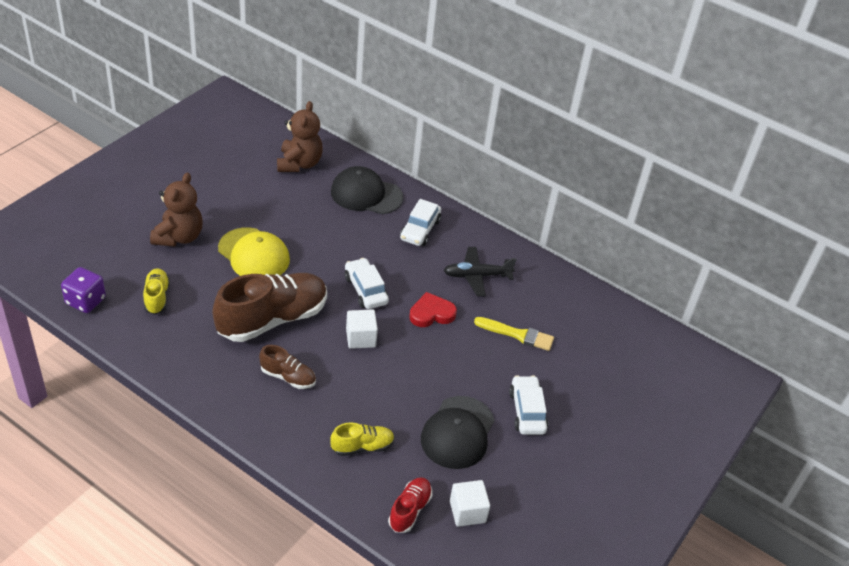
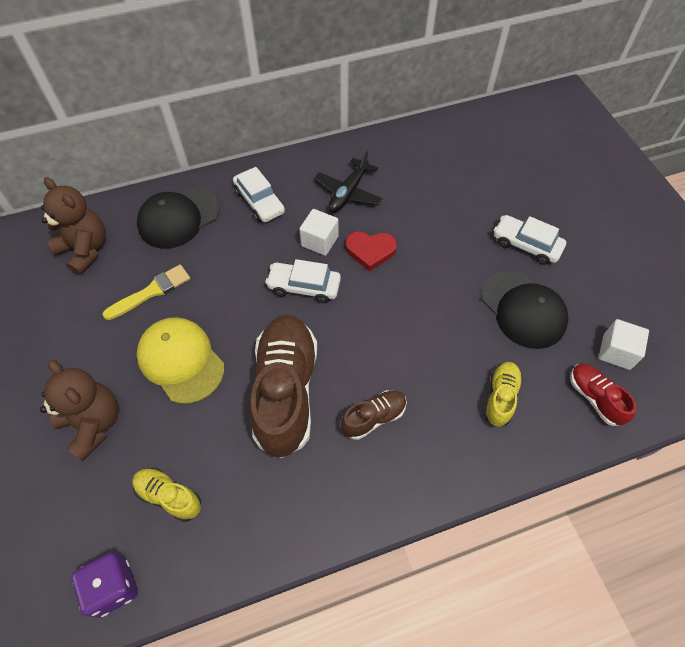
camera: 50 degrees left, 15 degrees up
yellow cap [218,227,290,276] -> yellow cap turned 120 degrees counterclockwise [136,317,224,404]
white cube [346,310,378,349] -> white cube moved to [299,209,339,256]
red heart [409,292,457,327] -> red heart turned 105 degrees counterclockwise [345,231,397,271]
yellow brush [474,317,554,351] -> yellow brush moved to [102,265,190,320]

